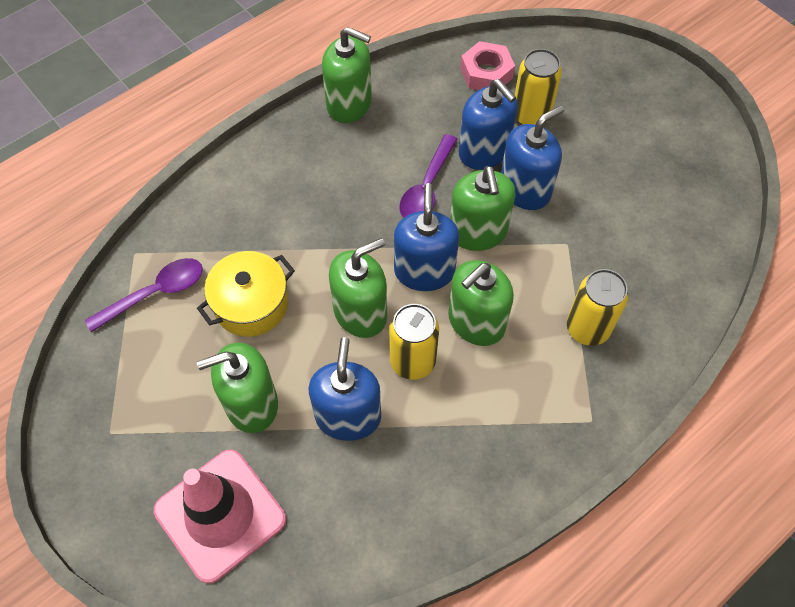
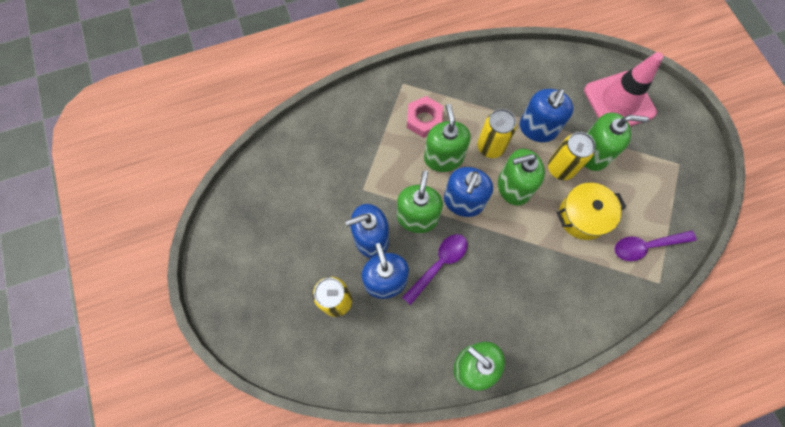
camera: 160 degrees left, 10 degrees up
green soap dispenser [448,260,514,346] -> green soap dispenser turned 75 degrees counterclockwise [424,104,471,172]
pink nut [460,41,515,90] -> pink nut moved to [407,96,443,138]
yellow can [567,269,628,346] -> yellow can moved to [548,132,595,180]

